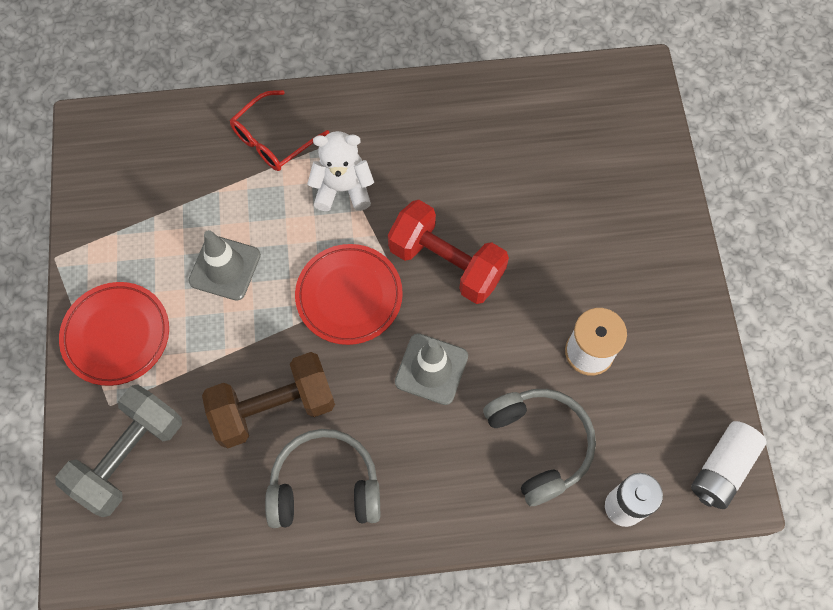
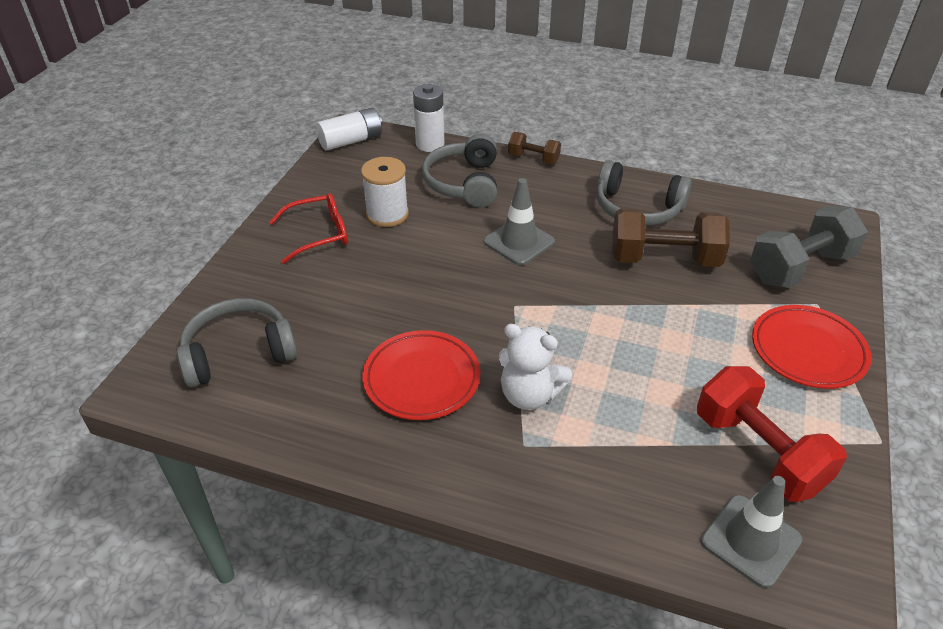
camera: 155 degrees left, 25 degrees down
grey traffic cone [188,230,261,301] -> grey traffic cone moved to [701,476,802,588]
red glasses [230,90,329,171] -> red glasses moved to [269,193,347,264]
red plate [295,244,403,345] -> red plate moved to [362,330,480,420]
red dumbbell [388,200,509,304] -> red dumbbell moved to [697,366,847,502]
none -> grey headphones [177,298,297,388]
none -> brown dumbbell [508,132,561,164]

